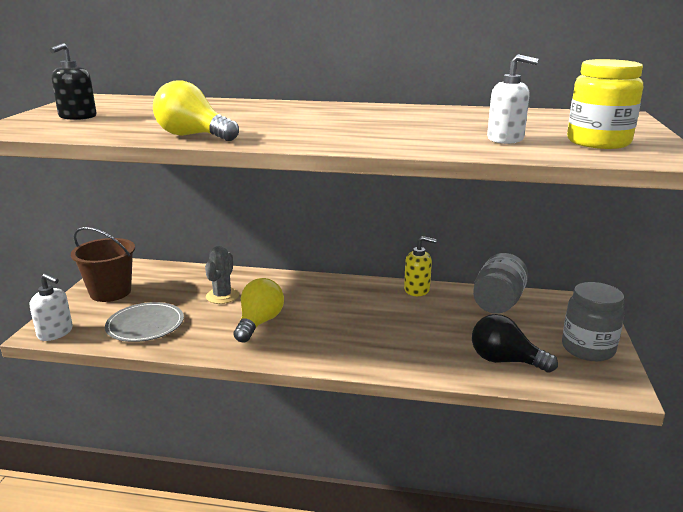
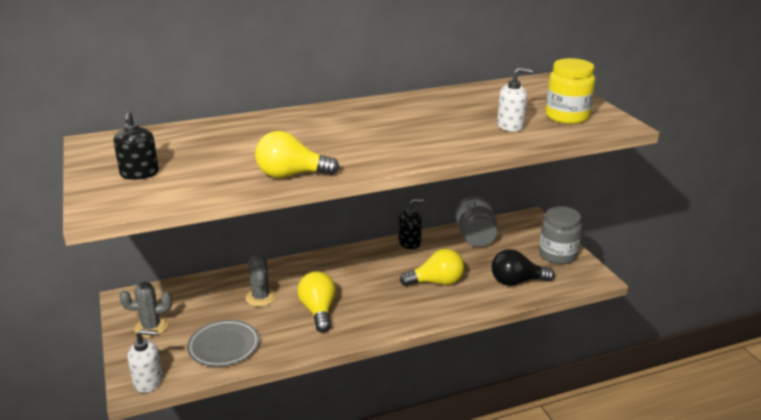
camera: 30 degrees left, 5 degrees up
brown bucket [71,227,135,302] -> grey cactus [119,282,172,337]
yellow soap dispenser [404,236,437,296] -> black soap dispenser [399,199,424,249]
none -> yellow light bulb [400,249,464,286]

